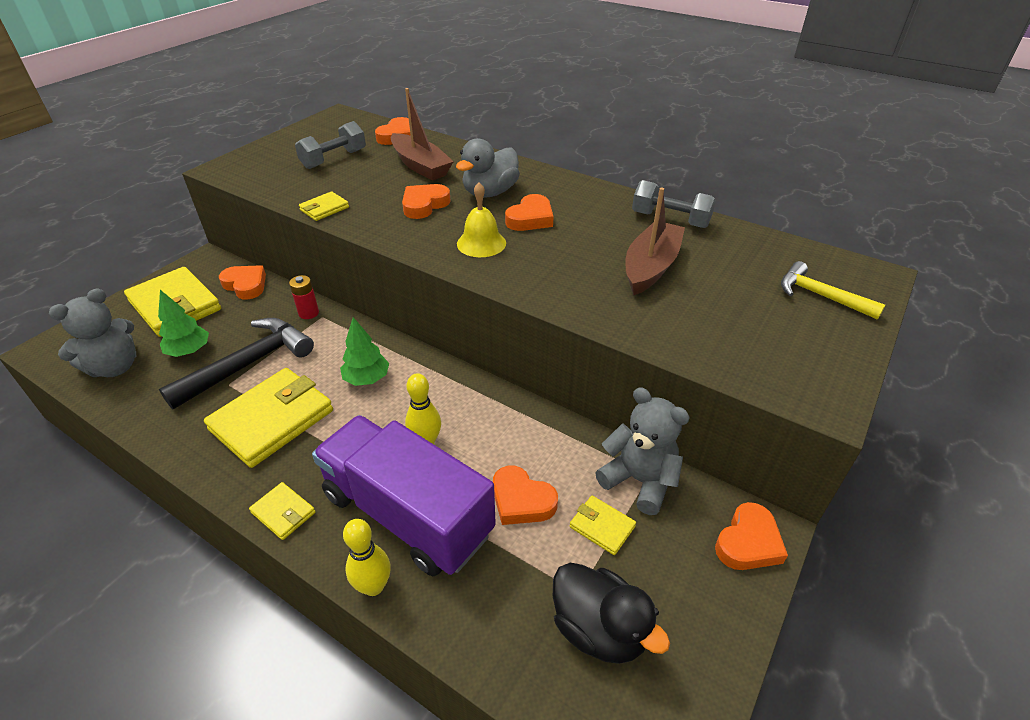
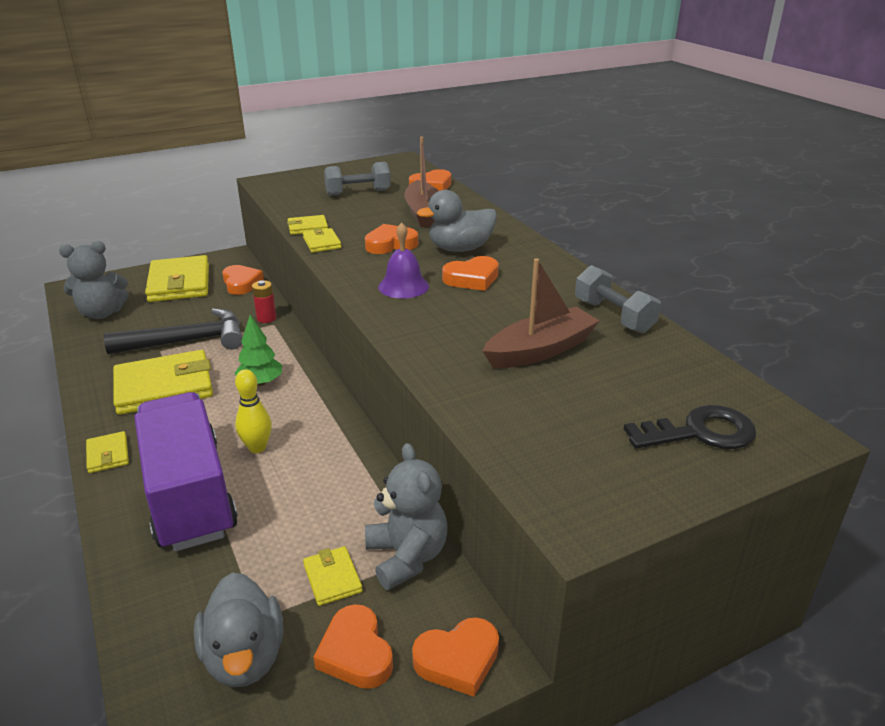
camera: 30 degrees right, 10 degrees down
green tree [158,290,209,357] -> none
yellow bowling pin [343,519,391,596] -> none
yellow bell [457,182,506,257] -> purple bell [378,223,429,299]
orange heart [493,466,558,525] -> orange heart moved to [314,604,393,689]
black duck [553,563,670,664] -> grey duck [194,572,283,687]
yellow hammer [781,261,886,320] -> black key [624,405,756,449]
none -> yellow wallet [303,228,341,253]

